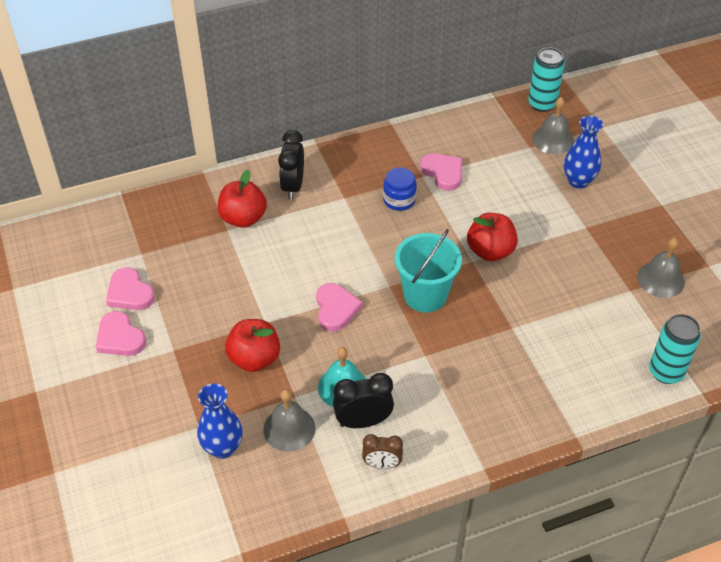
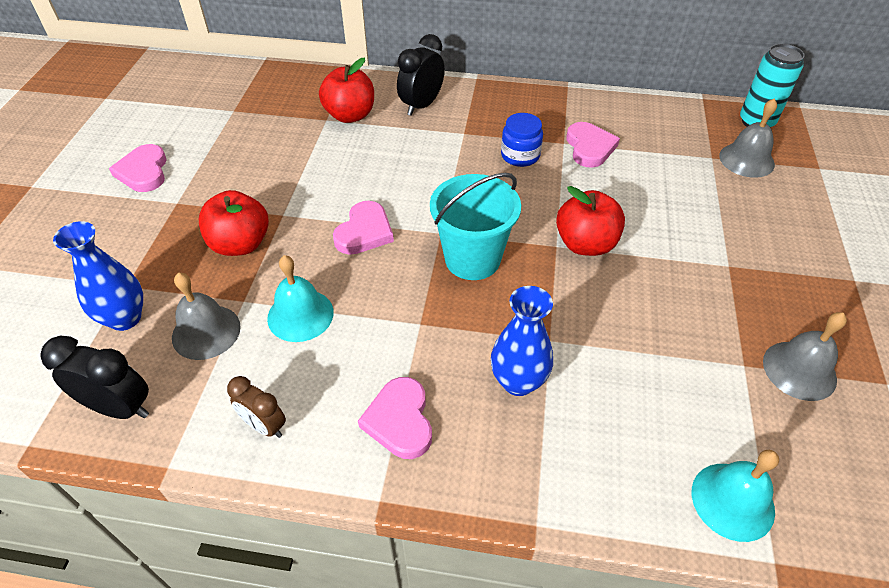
camera: 30 degrees right, 0 degrees up
pink heart [106,267,155,310] -> pink heart moved to [358,377,432,459]
black clock [333,373,394,428] -> black clock moved to [40,336,149,419]
blue vase [564,116,603,189] -> blue vase moved to [491,286,553,396]
turquoise can [649,314,701,384] -> turquoise bell [692,450,779,542]

